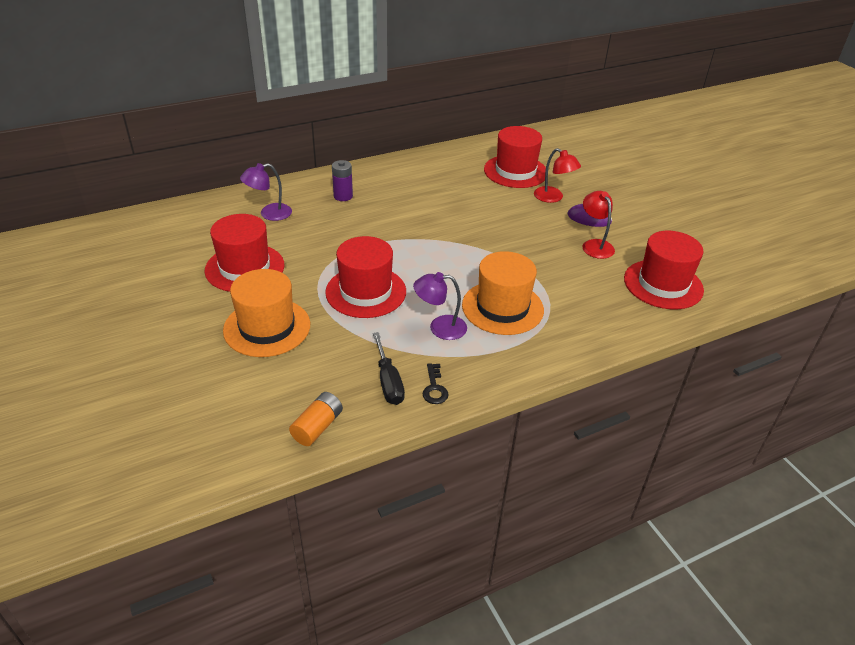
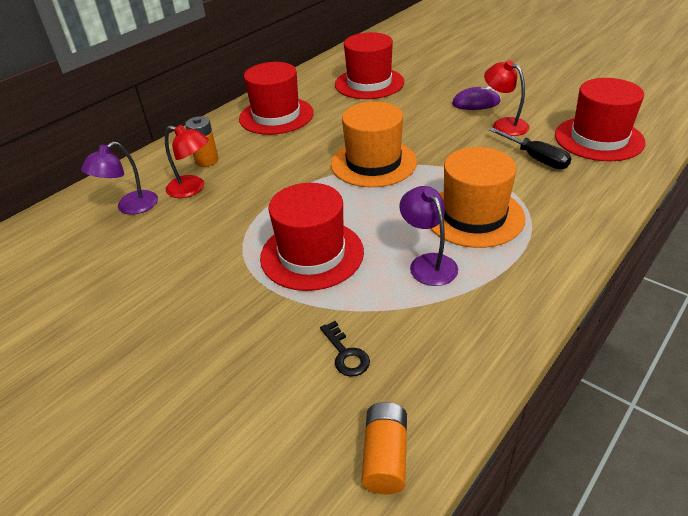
camera: 20 degrees left, 0 degrees up
red hat [204,214,284,292] -> red hat moved to [239,62,314,135]
orange hat [223,269,310,357] -> orange hat moved to [331,102,417,187]
purple battery [332,160,353,201] -> orange battery [185,116,219,167]
black screwdriver [373,332,405,405] -> black screwdriver moved to [489,128,571,169]
purple lamp [413,272,467,340] -> purple lamp turned 90 degrees clockwise [399,186,458,286]
black key [422,363,449,404] -> black key moved to [320,321,370,377]
red lamp [534,148,581,203] -> red lamp moved to [165,125,209,198]

